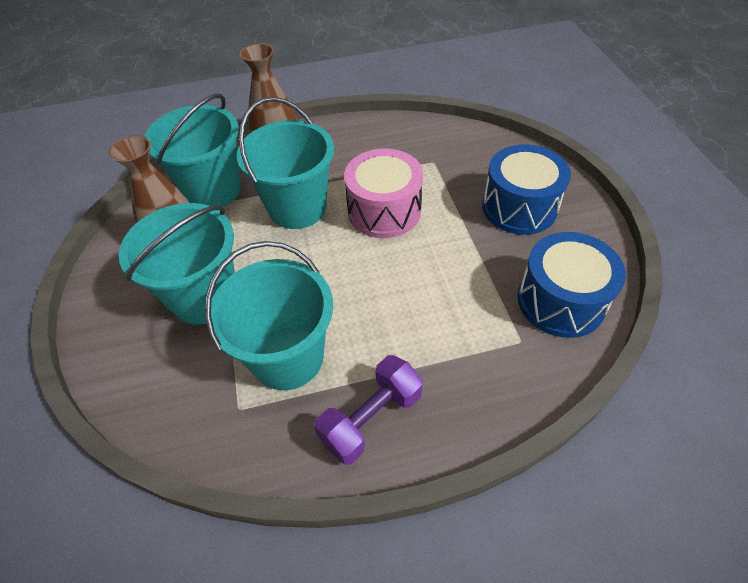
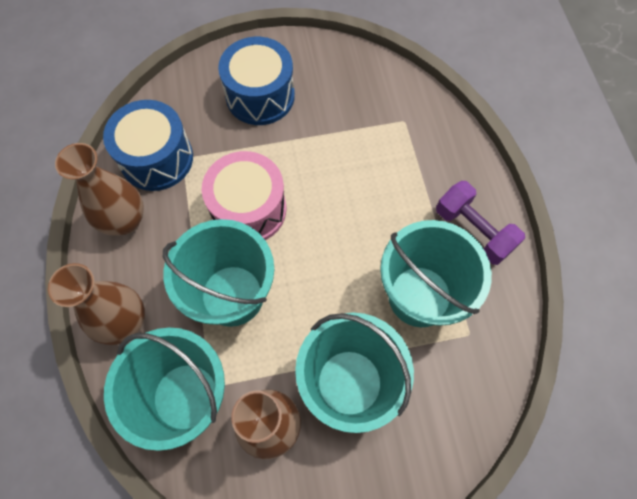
camera: 90 degrees left, 15 degrees up
blue drum [518,232,626,338] -> blue drum moved to [103,100,193,191]
none -> brown vase [55,143,144,236]

